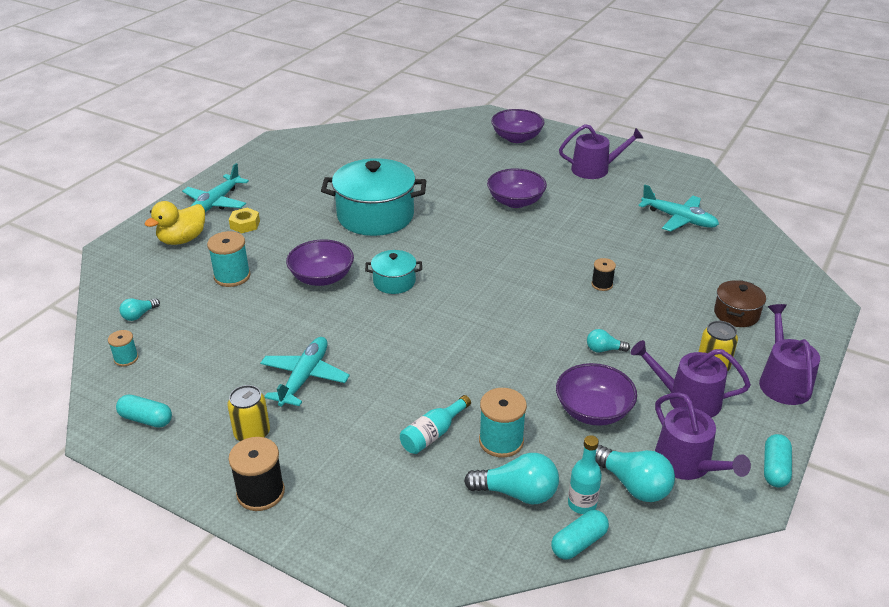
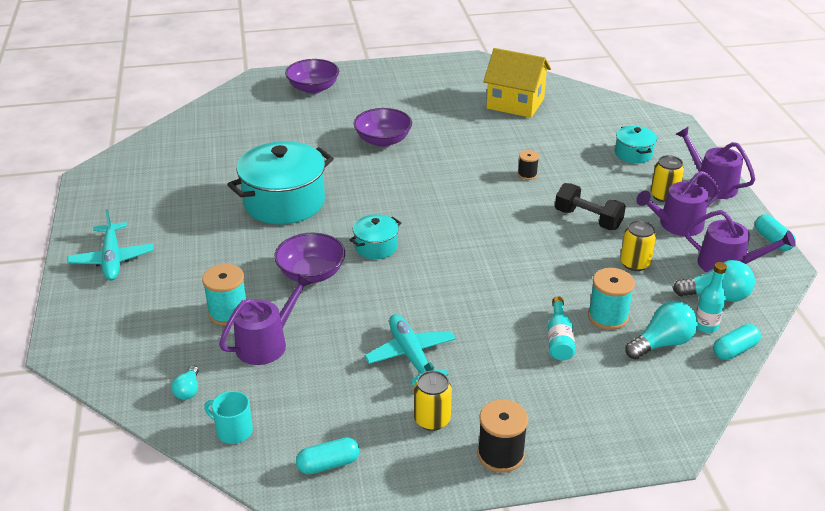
camera: 40 degrees left, 0 degrees up
turquoise spool [108,330,139,366] -> turquoise mug [204,391,253,444]
yellow duck [144,201,205,245] -> none
yellow nut [229,208,260,233] -> none
turquoise capsule [551,510,609,560] -> turquoise capsule turned 45 degrees clockwise [713,324,761,360]
purple bowl [556,363,637,426] -> yellow can [620,220,656,271]
purple watering can [559,124,643,179] -> purple watering can moved to [219,273,313,365]
turquoise light bulb [587,329,630,352] -> black dumbbell [555,183,626,230]
turquoise plane [638,184,719,232] -> yellow house [483,48,551,118]
brown pot [714,280,766,327] -> turquoise pot [615,126,657,163]

